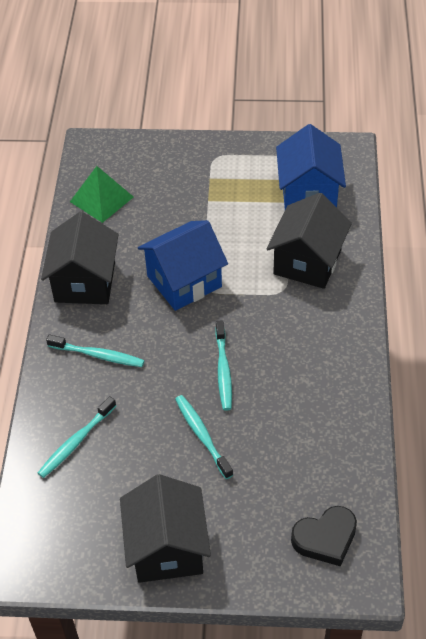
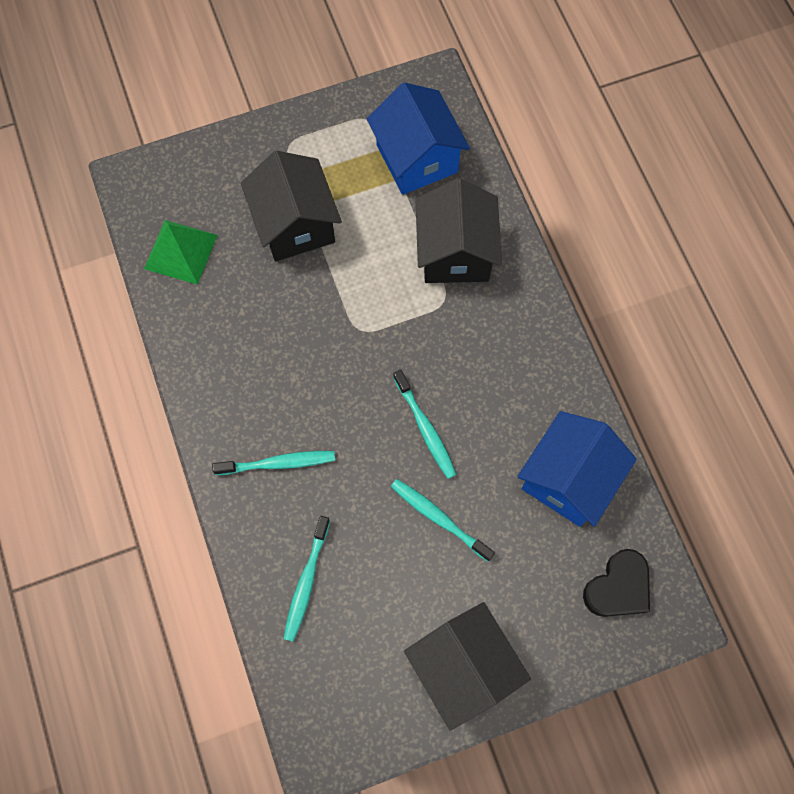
camera: 25 degrees left, 20 degrees up
black house [41,212,119,304] -> black house moved to [241,151,342,261]
blue house [138,220,228,311] -> blue house moved to [517,411,637,527]

